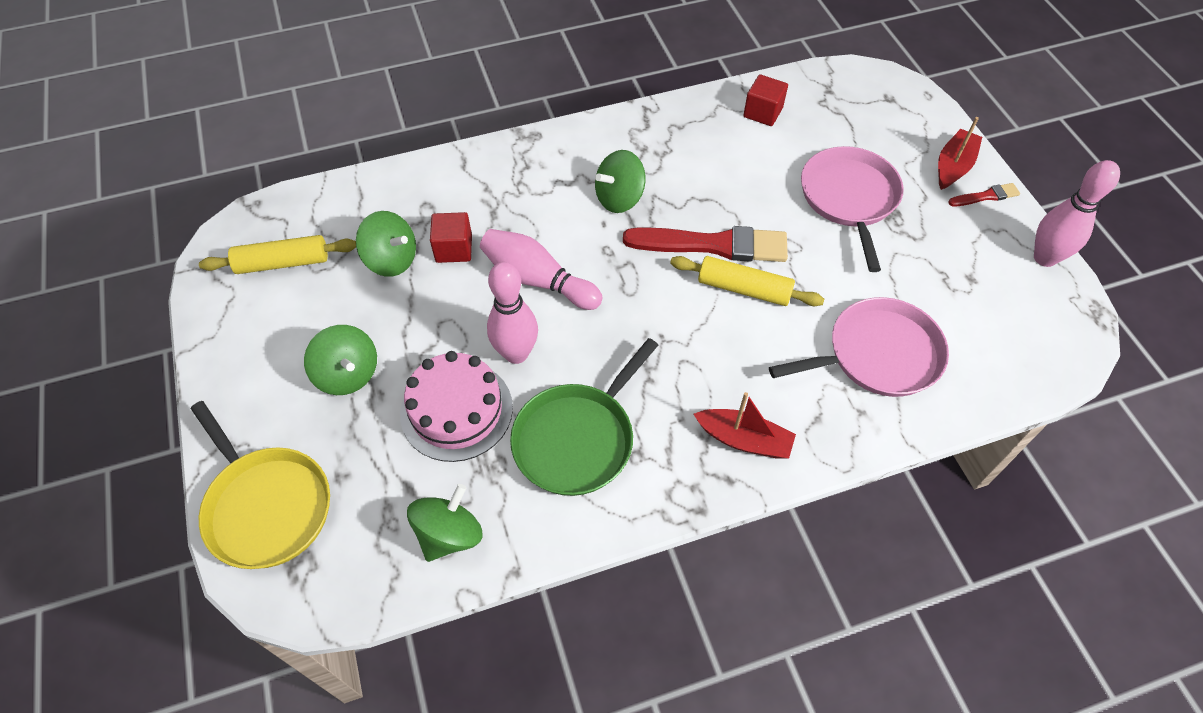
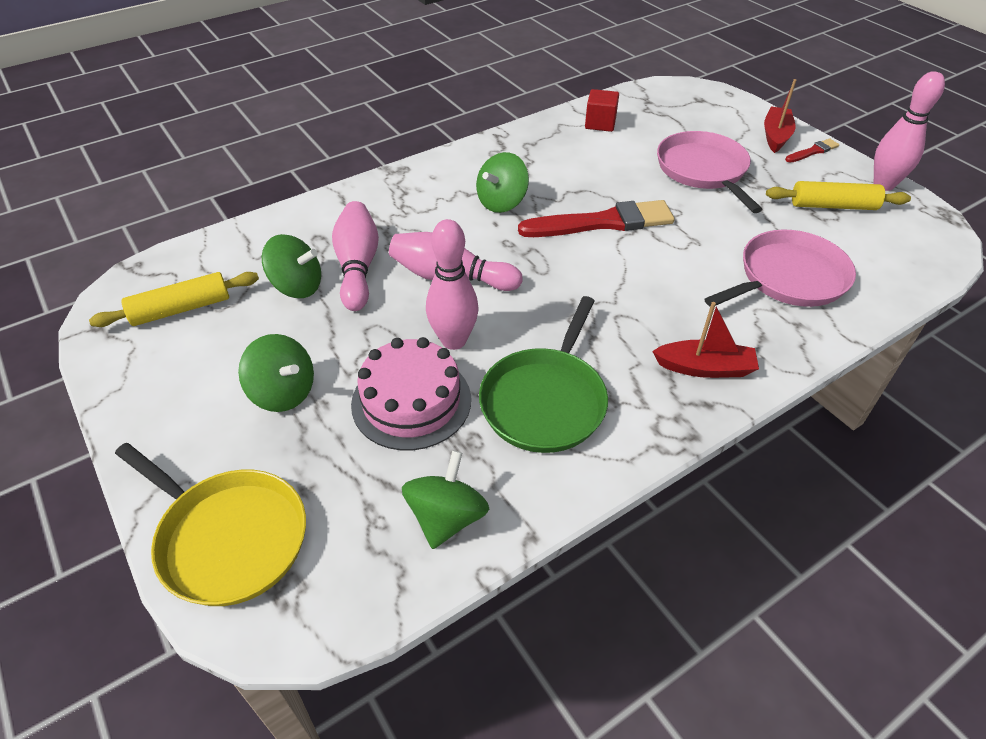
camera: 15 degrees left, 10 degrees down
red cube [430,212,472,263] -> pink bowling pin [332,201,379,311]
yellow rolling pin [670,256,824,306] -> yellow rolling pin moved to [766,181,911,210]

